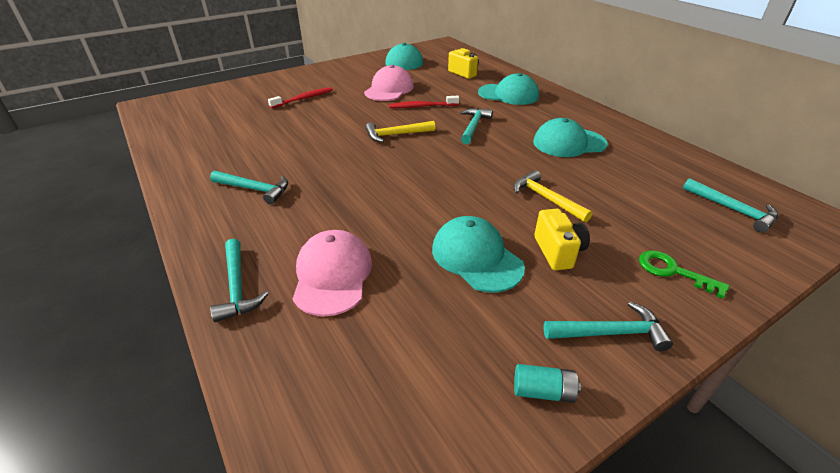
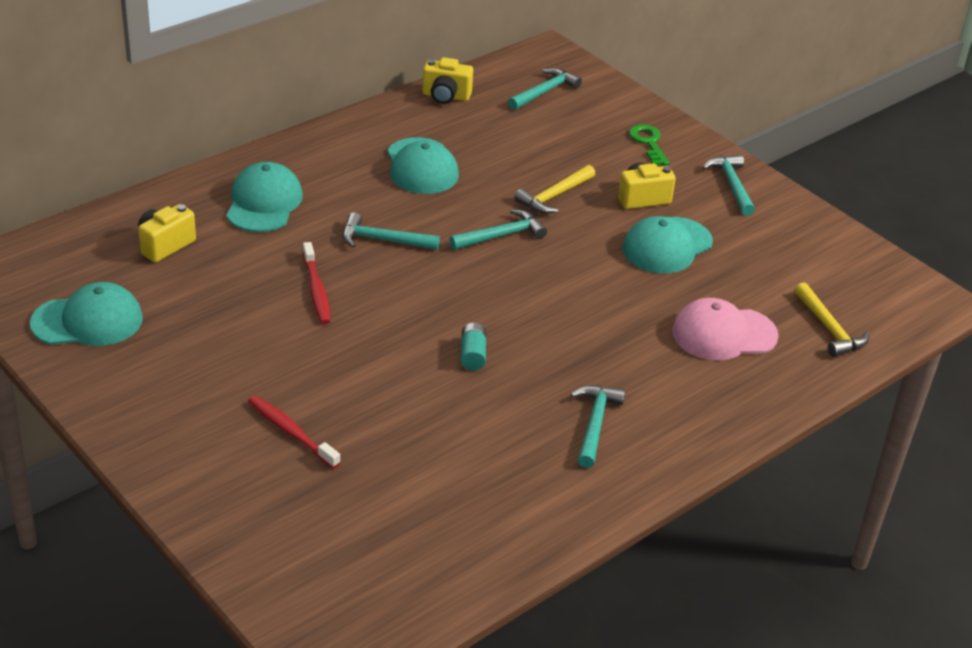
camera: 100 degrees left, 0 degrees up
turquoise hammer [210,239,269,322] -> turquoise hammer moved to [449,209,547,250]
pink cap [364,65,414,101] -> none
yellow hammer [365,121,435,142] -> yellow hammer moved to [795,282,869,357]
turquoise battery [514,364,581,403] -> turquoise battery moved to [461,323,486,371]
green key [639,250,729,298] -> green key turned 135 degrees clockwise [629,124,670,165]
none -> yellow camera [422,57,473,104]

